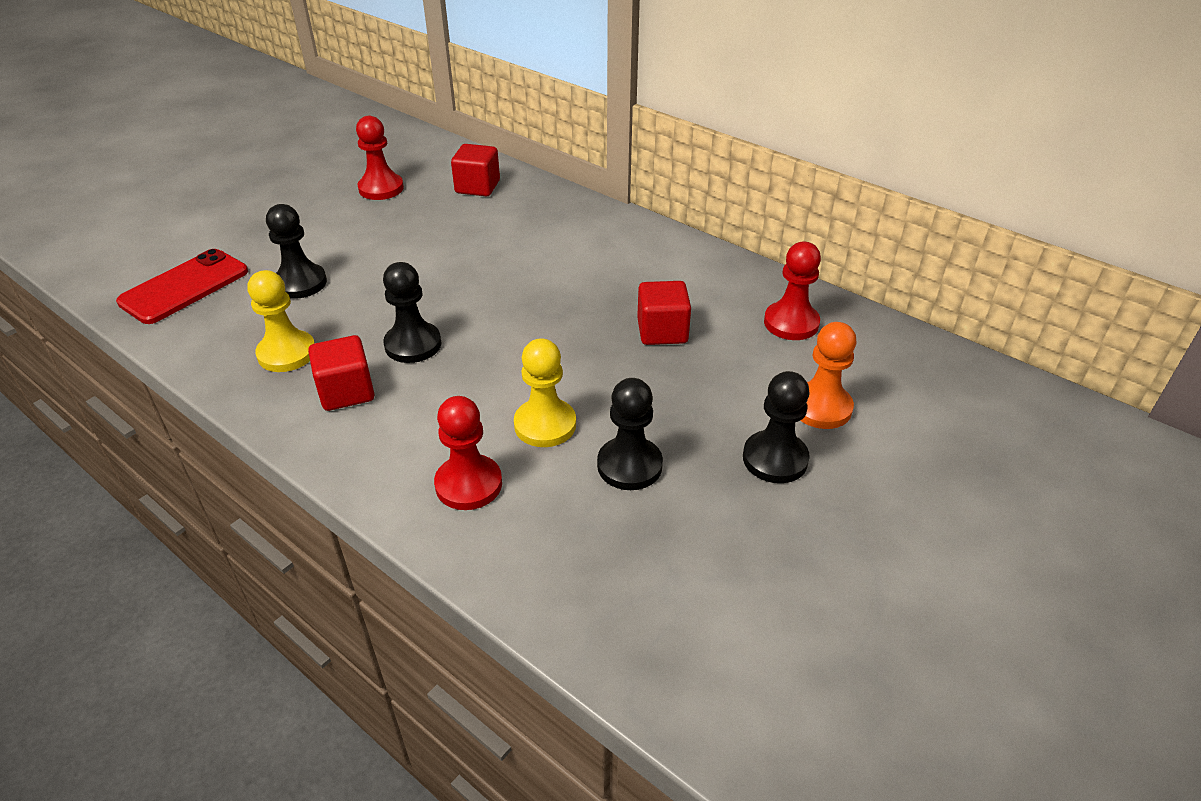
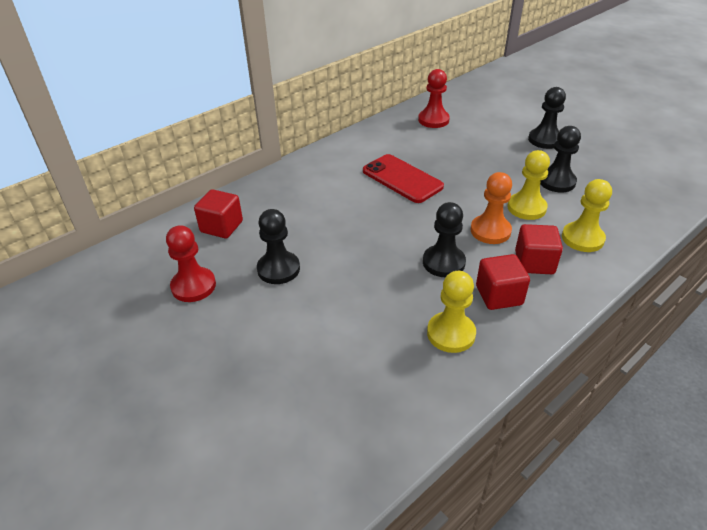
camera: 80 degrees left, 0 degrees up
red phone [116,249,248,324] -> red phone moved to [363,154,444,203]
black pawn [266,204,327,299] -> black pawn moved to [257,209,300,284]
red pawn [434,396,502,510] -> yellow pawn [562,179,612,252]
red cube [637,281,691,345] -> red cube moved to [515,224,563,274]
orange pawn [800,322,857,429] -> orange pawn moved to [471,172,512,244]

